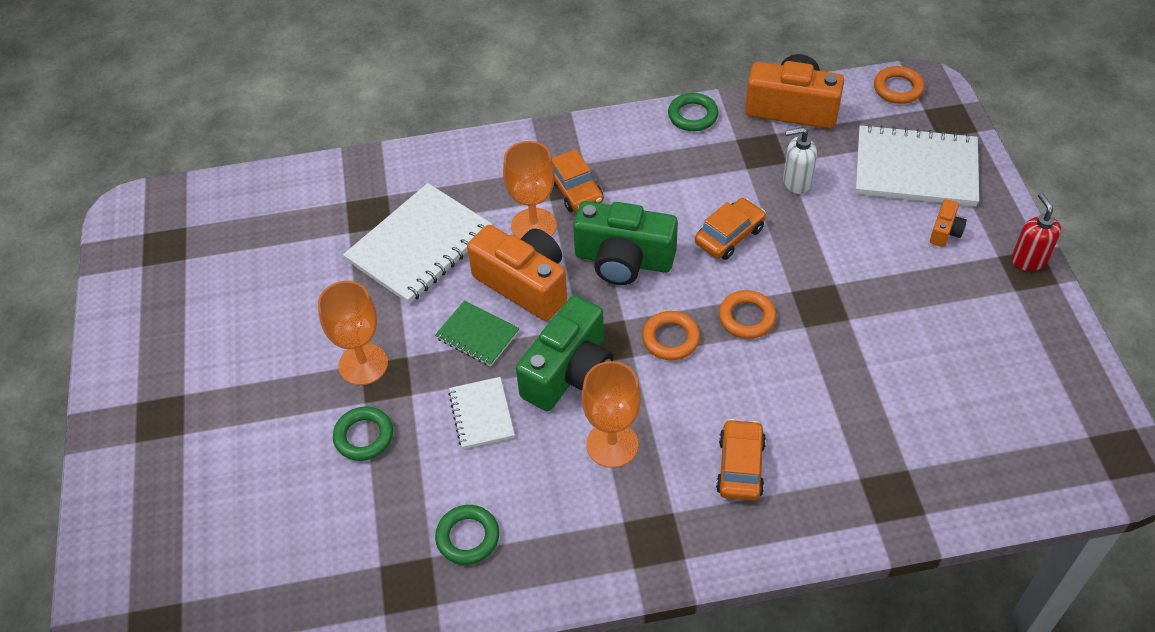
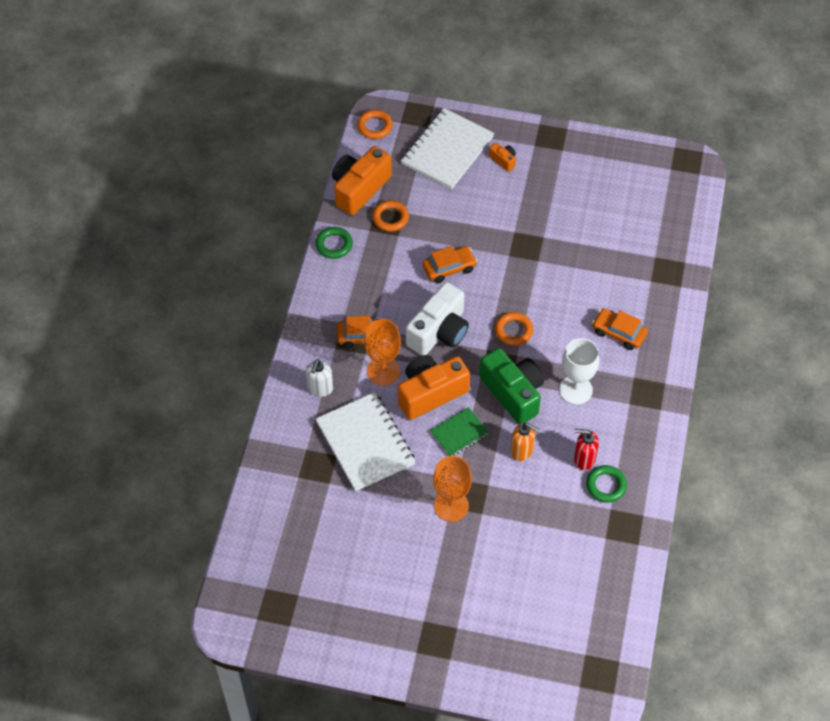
camera: 70 degrees left, 5 degrees up
green ring [333,407,393,461] -> none
white notebook [448,377,515,449] -> orange soap dispenser [511,422,539,461]
green camera [573,201,678,285] -> white camera [406,282,469,356]
orange goblet [582,361,641,468] -> white goblet [559,338,599,405]
orange car [695,198,766,260] -> orange car turned 90 degrees clockwise [422,246,477,283]
orange ring [719,290,777,339] -> orange ring moved to [372,200,409,232]
white soap dispenser [783,127,817,194] -> white soap dispenser moved to [306,359,333,397]
red soap dispenser [1011,193,1061,271] -> red soap dispenser moved to [574,429,599,470]

